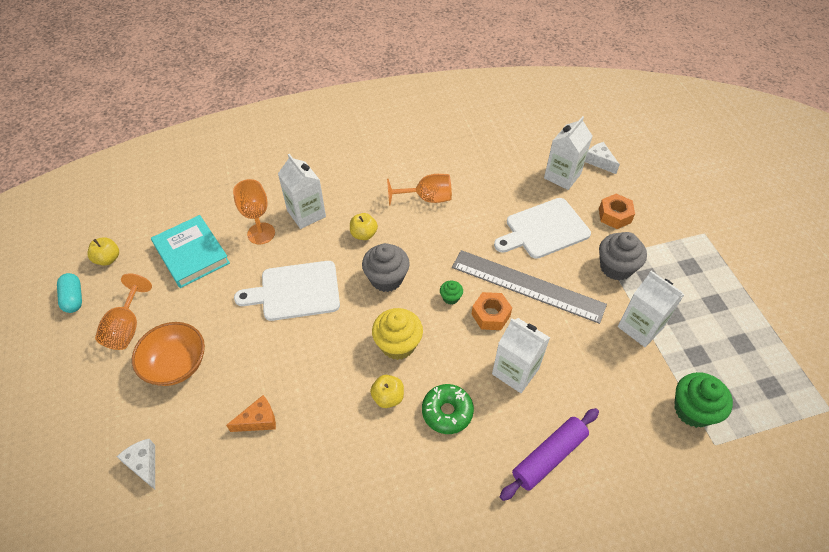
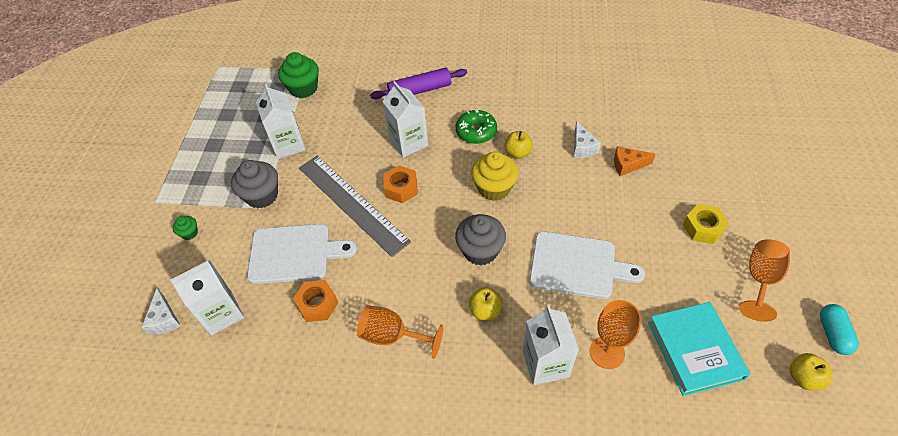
camera: 155 degrees left, 0 degrees up
white cheese [117,439,155,490] -> white cheese moved to [574,121,601,158]
orange bowl [132,322,205,386] -> yellow nut [683,204,729,244]
green cupcake [440,281,463,305] -> green cupcake moved to [173,216,198,240]
orange nut [599,194,635,229] -> orange nut moved to [293,280,338,322]

